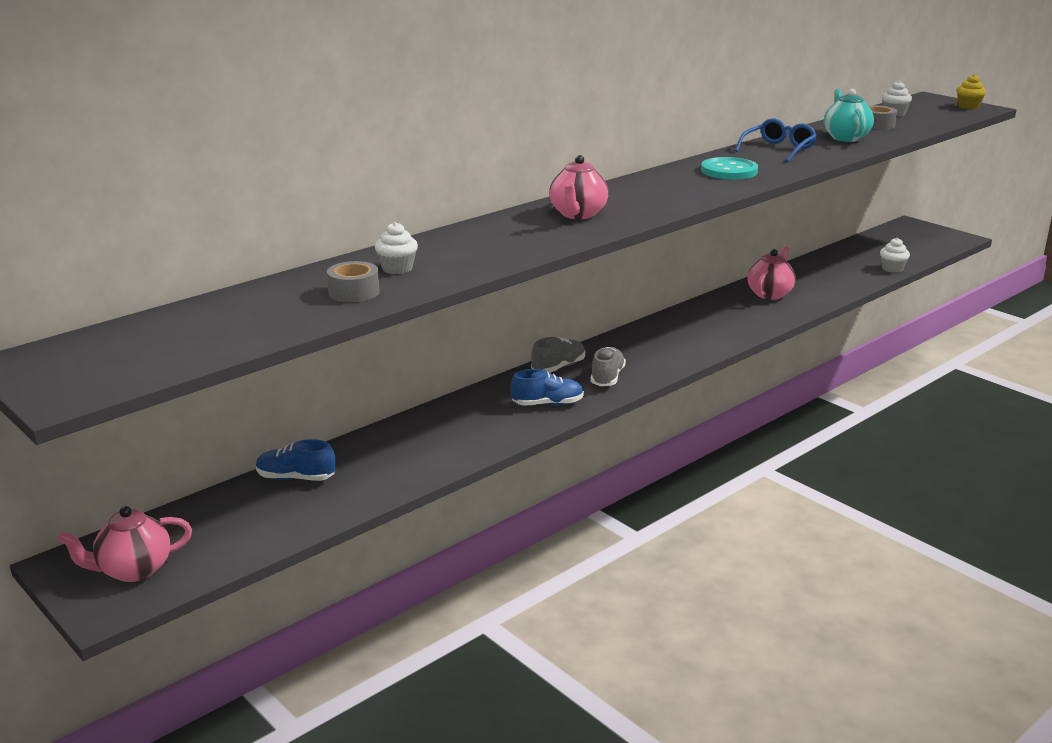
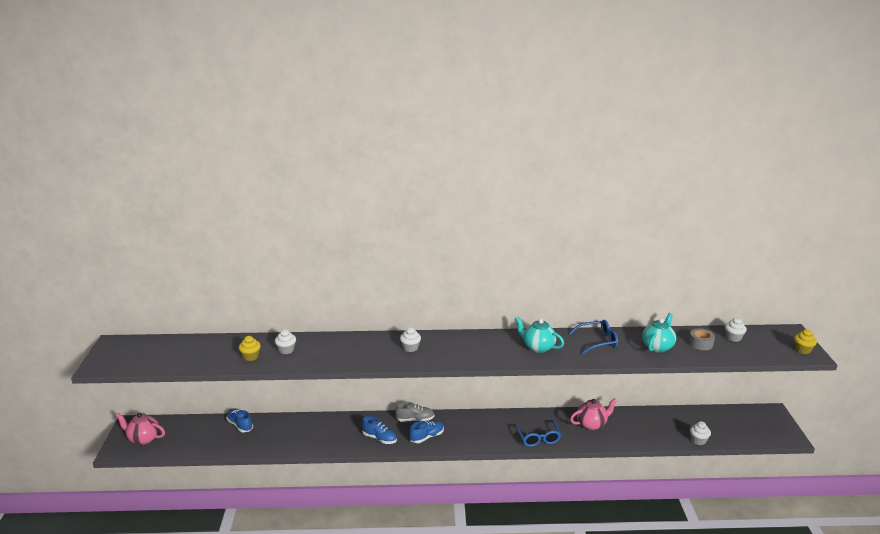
camera: 40 degrees right, 0 degrees up
grey tape [327,261,379,302] -> yellow cupcake [239,336,261,361]
pink teapot [549,155,609,219] -> white cupcake [400,327,421,352]
grey shoe [591,347,626,387] -> blue shoe [409,421,444,443]
turquoise button [701,157,758,180] -> turquoise teapot [515,316,564,353]
none -> blue glasses [514,420,561,447]

